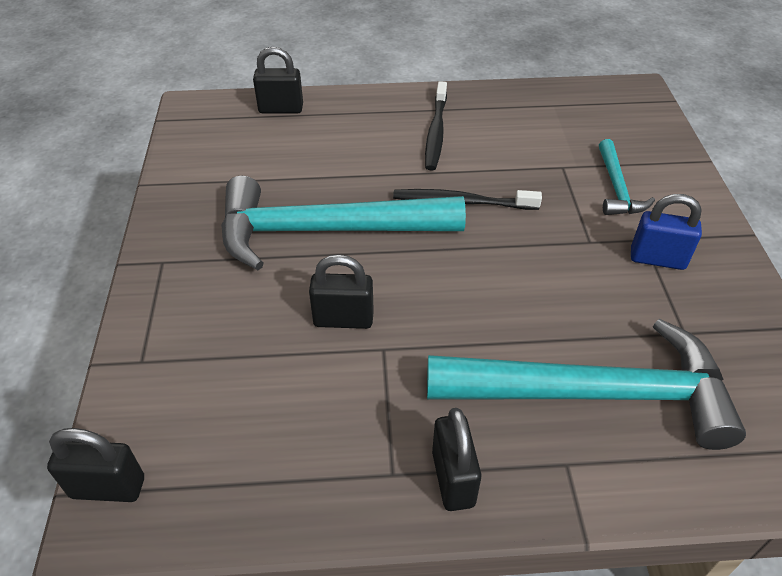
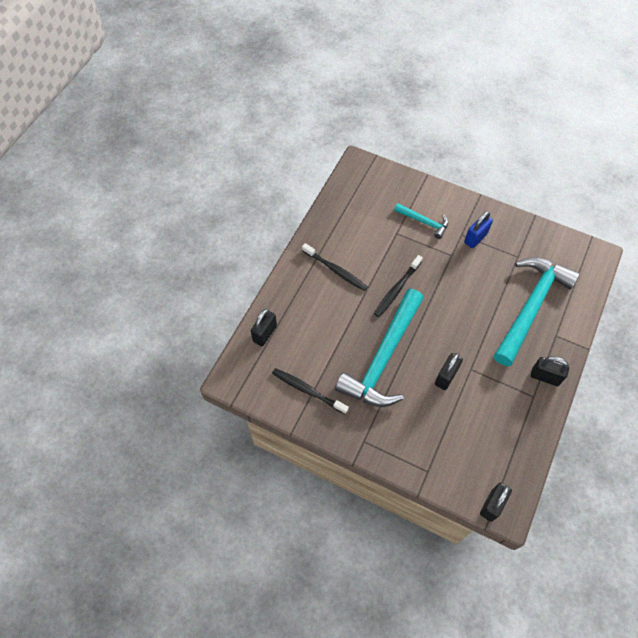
camera: 60 degrees left, 15 degrees up
none -> black toothbrush [272,368,349,414]

